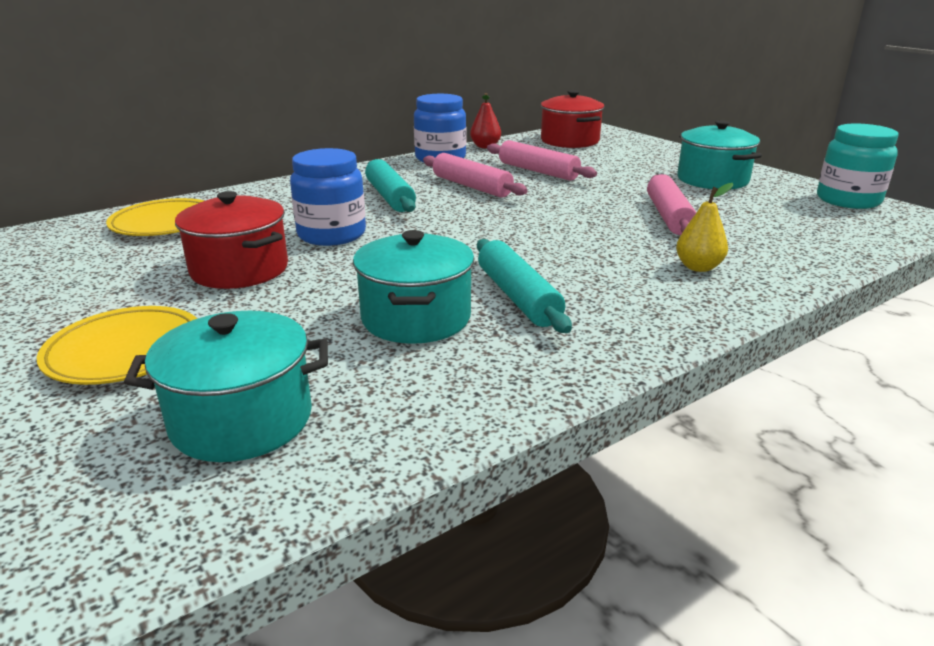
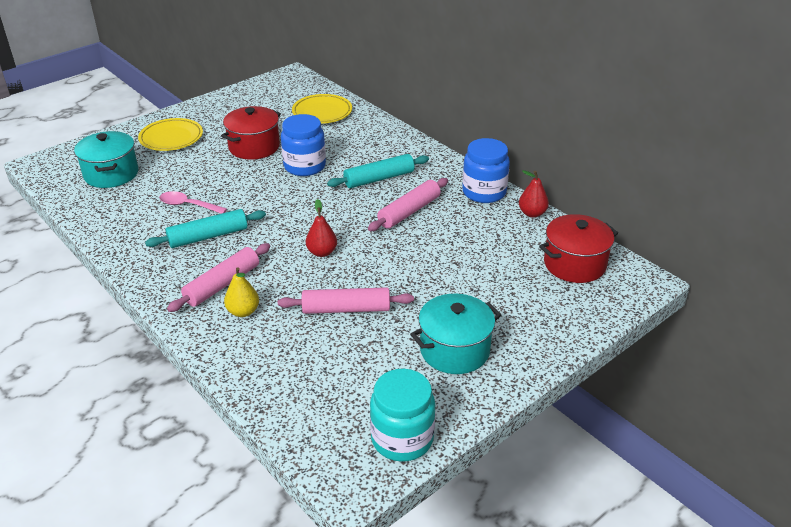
camera: 85 degrees right, 10 degrees up
turquoise pot [353,230,475,344] -> pink spoon [159,191,227,214]
pink rolling pin [487,140,597,181] -> pink rolling pin moved to [167,243,271,312]
none -> red pear [306,199,337,257]

